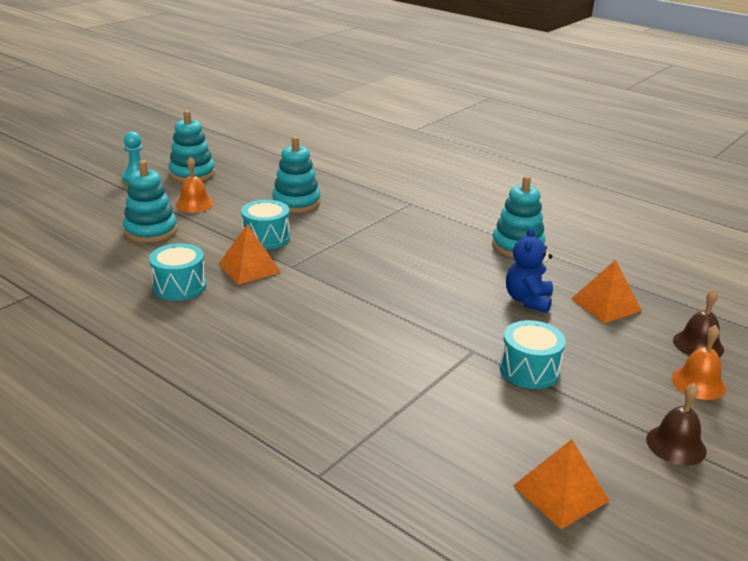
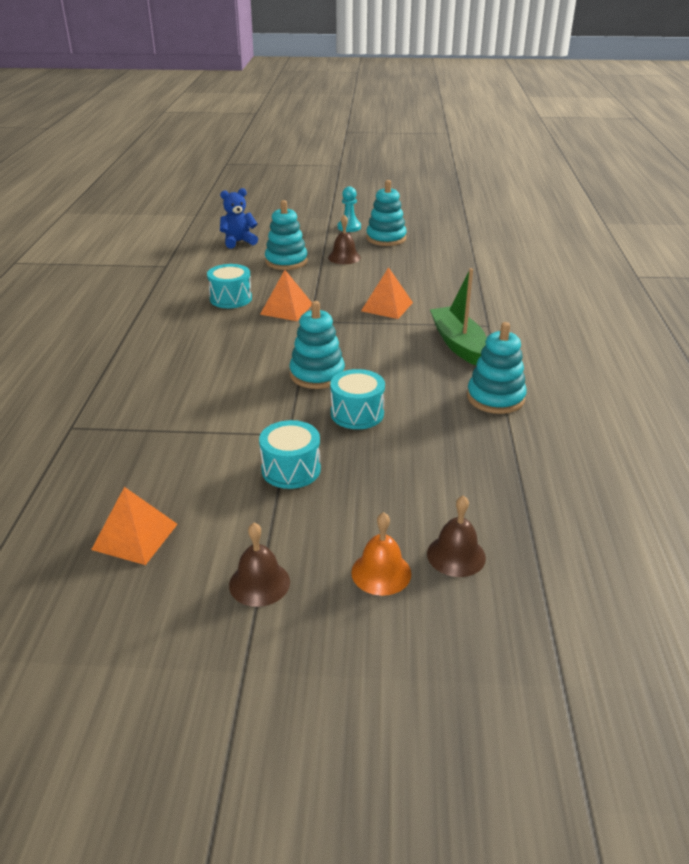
camera: 55 degrees right, 5 degrees up
orange bell [175,157,214,213] -> brown bell [328,215,361,264]
turquoise drum [241,200,290,250] -> turquoise drum moved to [330,369,385,429]
turquoise stacking toy [272,136,320,213] -> turquoise stacking toy moved to [289,301,345,389]
blue teddy bear [506,227,553,313] -> blue teddy bear moved to [220,188,258,249]
orange pyramid [571,260,642,323] -> orange pyramid moved to [361,267,413,319]
none -> green boat [430,268,487,366]

